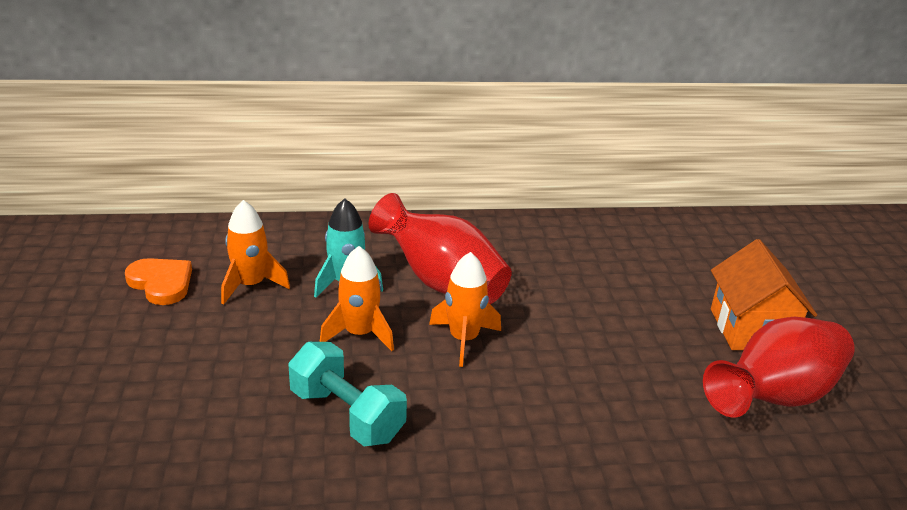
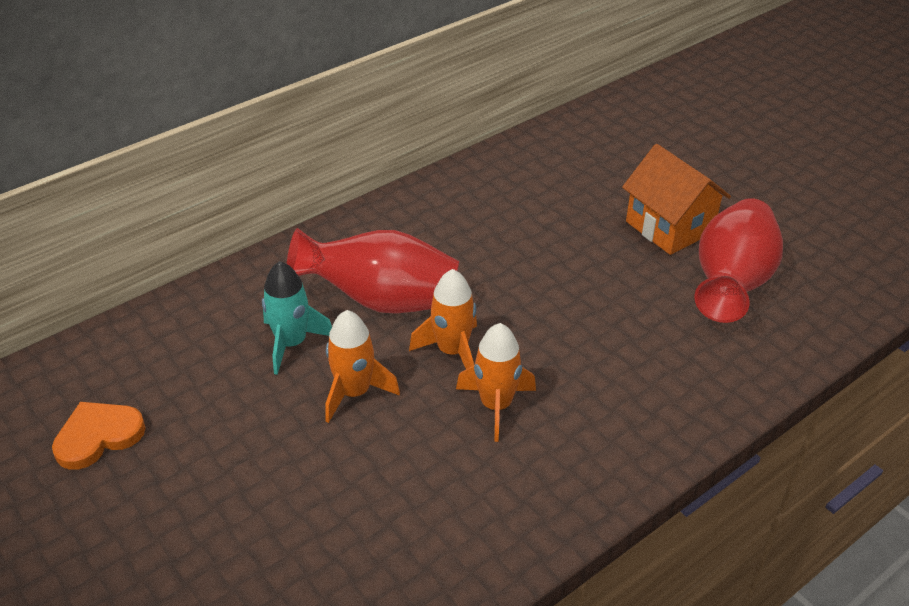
camera: 30 degrees left, 10 degrees up
orange heart [125,258,192,305] -> orange heart turned 45 degrees counterclockwise [52,402,146,470]
orange rocket [221,200,290,305] -> orange rocket moved to [456,323,536,442]
turquoise dumbbell [288,342,407,446] -> none

